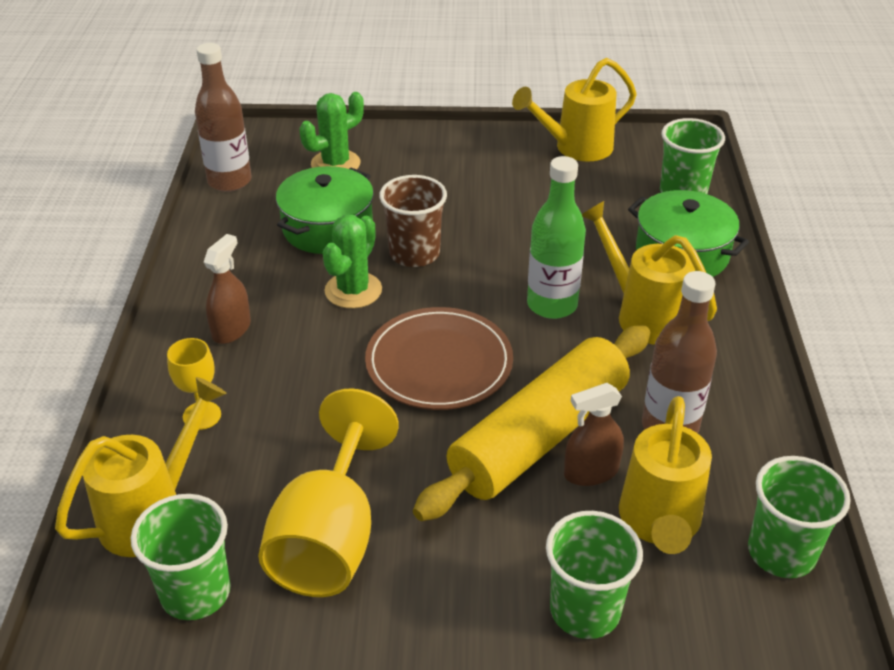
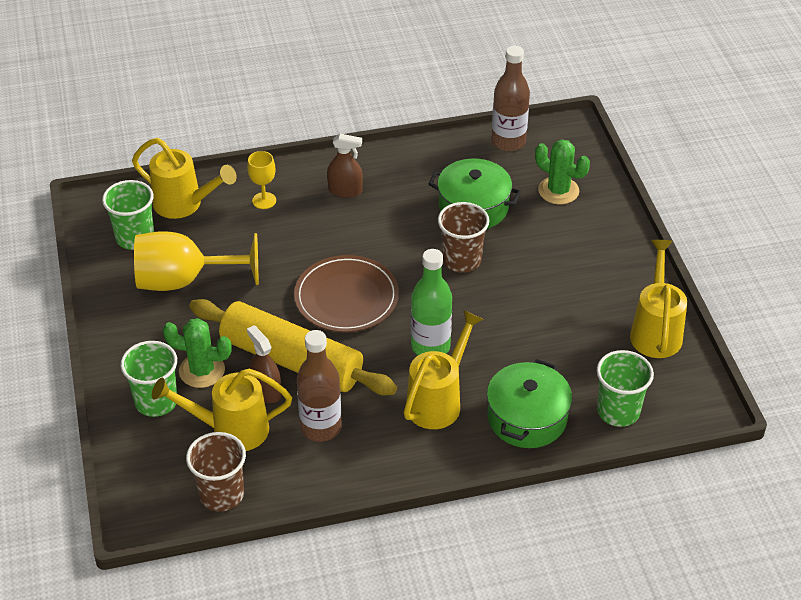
camera: 75 degrees right, 5 degrees up
green cactus [323,215,382,309] -> green cactus moved to [163,318,232,388]
yellow watering can [512,58,637,161] -> yellow watering can turned 45 degrees clockwise [630,240,687,358]
green cup [748,456,851,578] -> brown cup [186,432,246,512]

